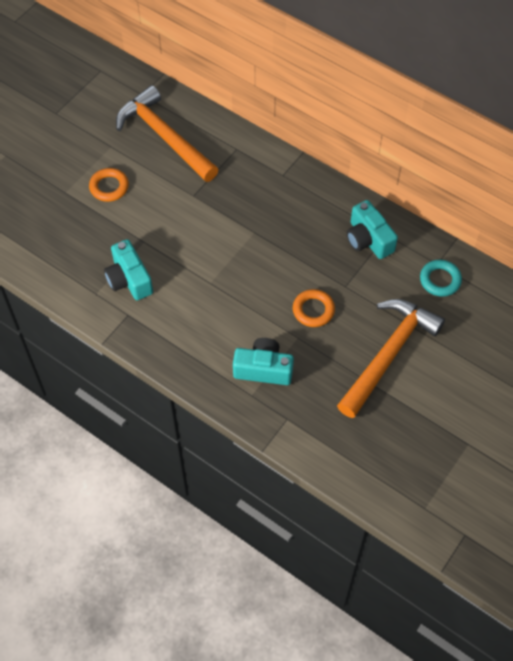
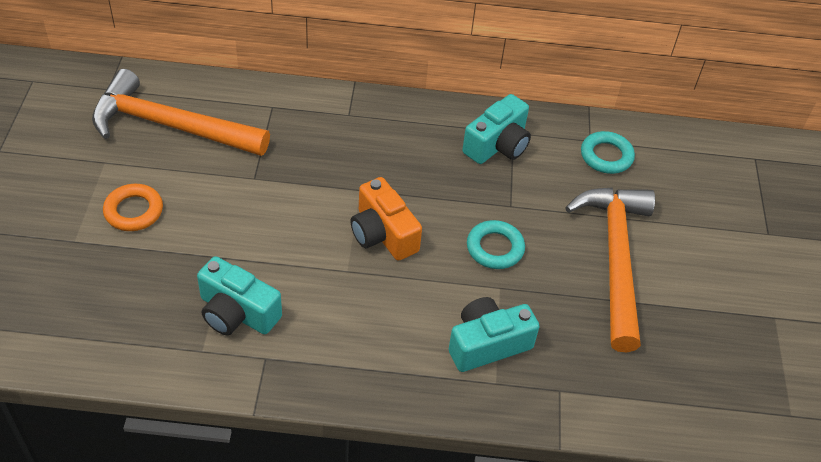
camera: 35 degrees left, 10 degrees down
orange ring [293,289,335,327] -> turquoise ring [467,220,525,269]
turquoise camera [347,200,398,259] -> turquoise camera turned 75 degrees counterclockwise [462,94,531,164]
none -> orange camera [350,177,422,261]

